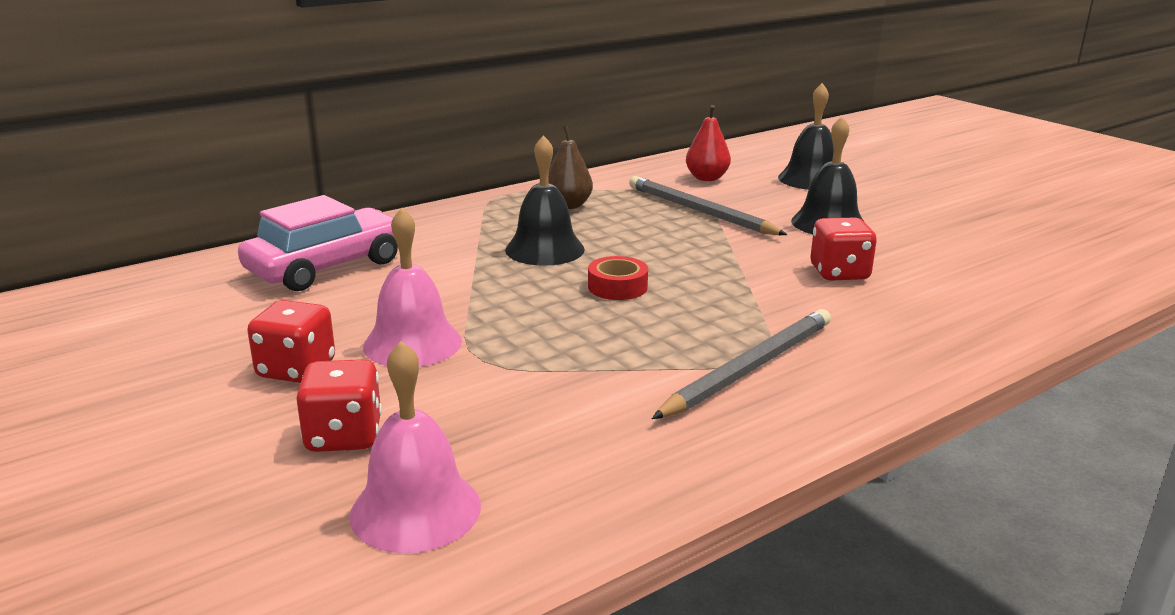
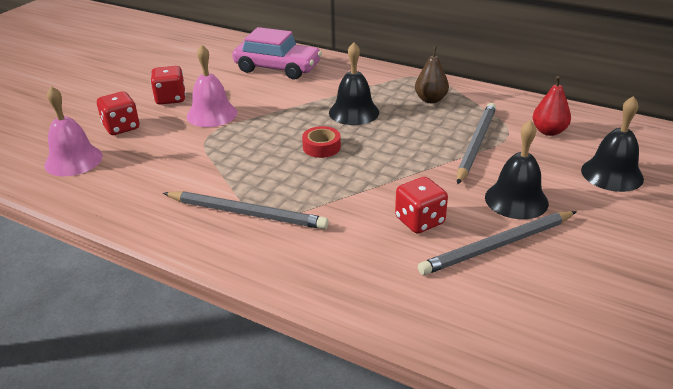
camera: 65 degrees right, 10 degrees up
none -> grey pencil [418,211,577,275]

